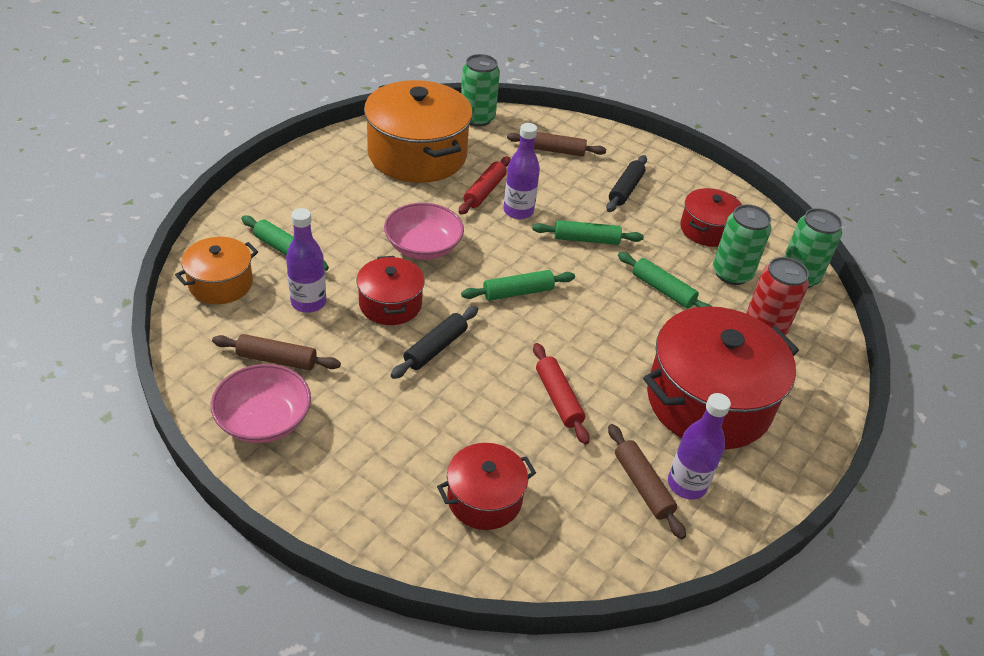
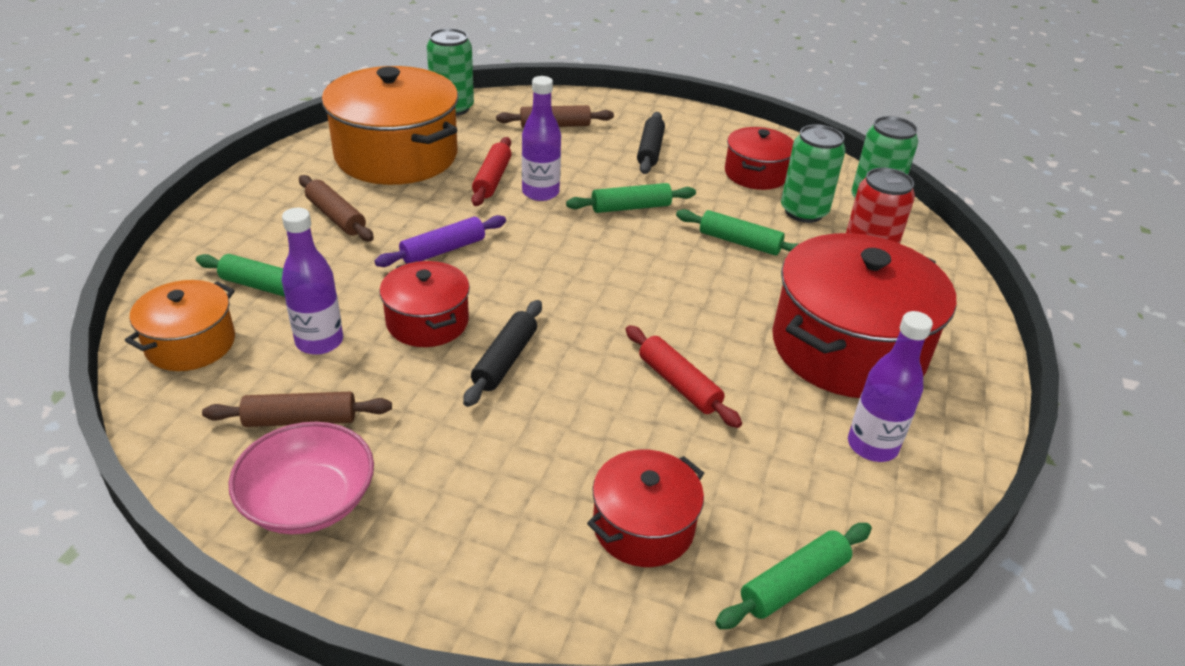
camera: 15 degrees left, 5 degrees down
pink bowl [384,203,464,260] -> purple rolling pin [374,215,506,267]
green rolling pin [461,270,575,301] -> green rolling pin moved to [715,523,872,629]
brown rolling pin [608,424,686,539] -> brown rolling pin moved to [299,175,374,241]

